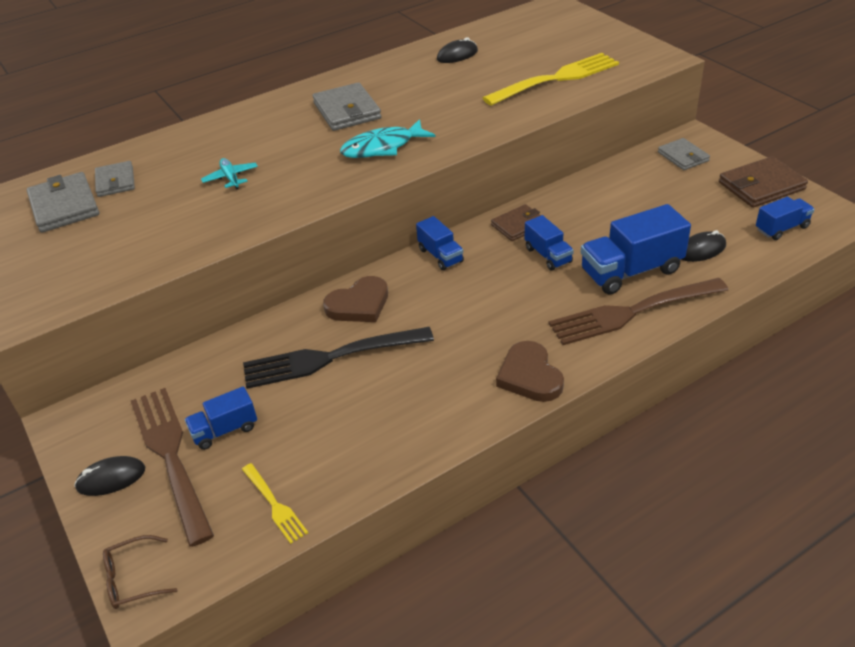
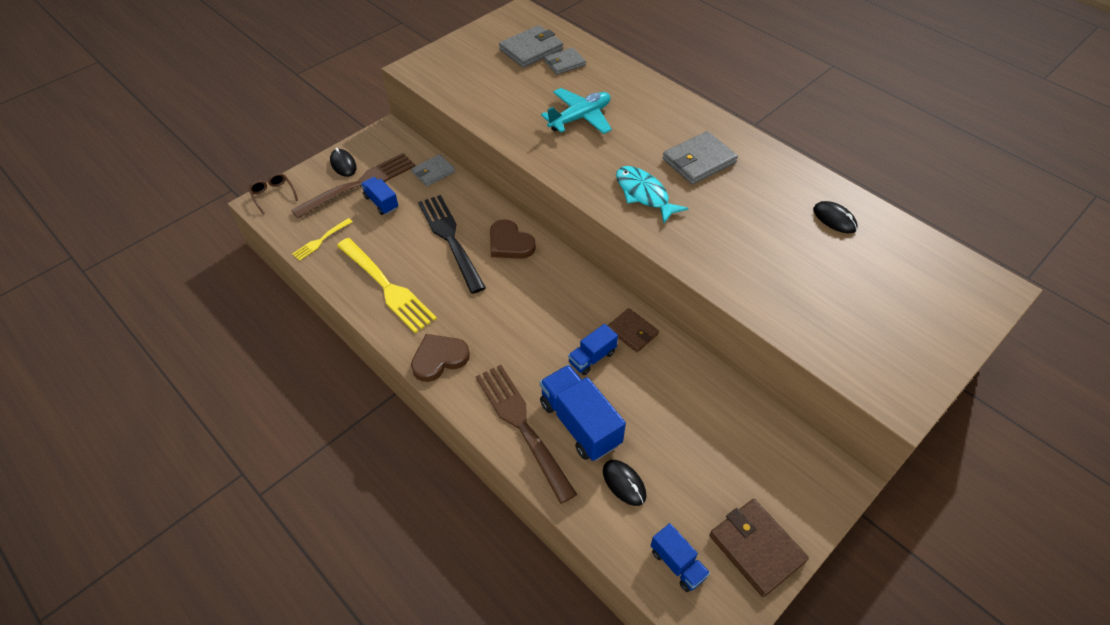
camera: 75 degrees right, 10 degrees up
turquoise plane [201,158,258,190] -> turquoise plane [541,88,612,134], size x1.82
blue truck [416,216,464,270] -> none
yellow fork [483,53,619,106] -> yellow fork moved to [337,238,437,333]
grey wallet [658,138,710,170] -> grey wallet moved to [411,154,455,186]

